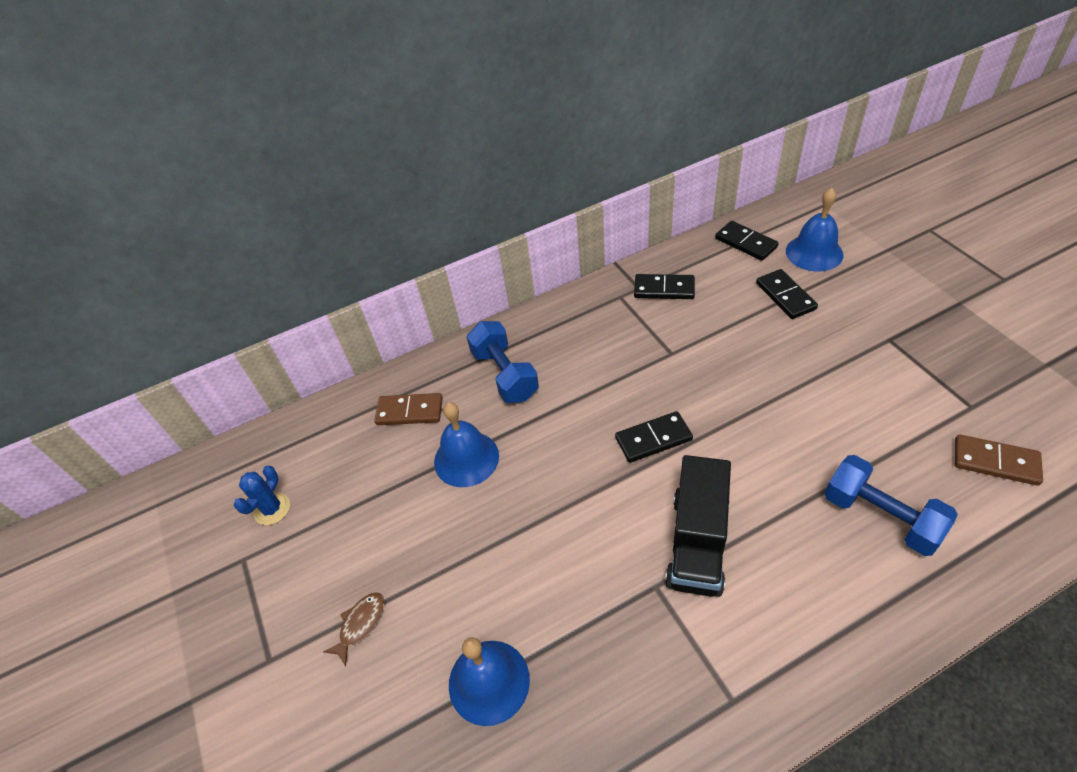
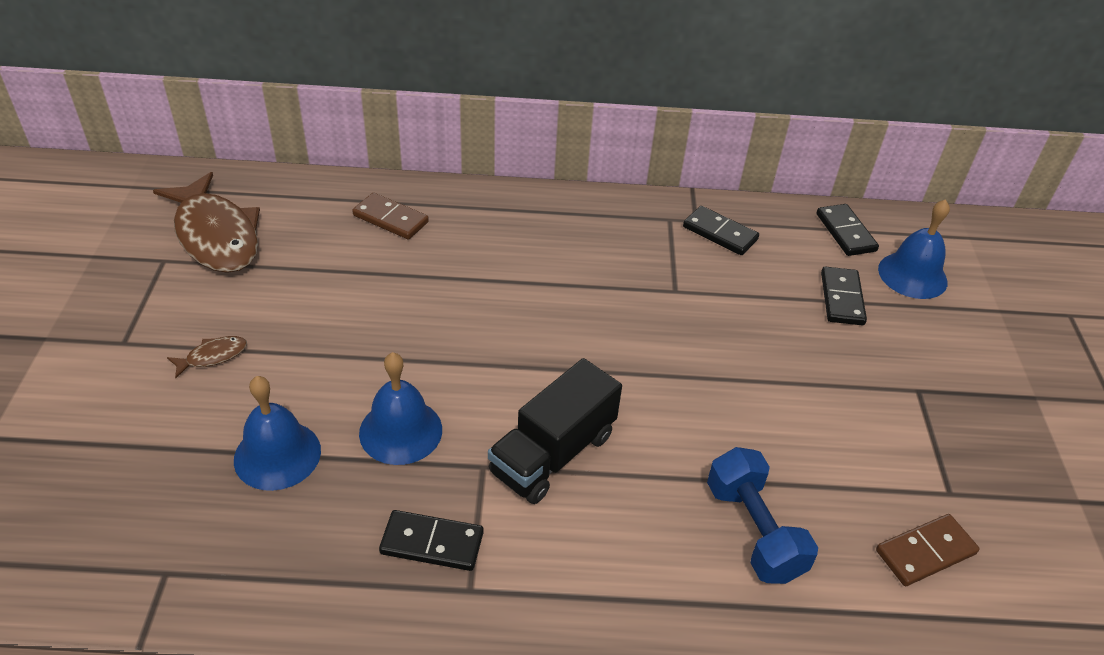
camera: 20 degrees right, 5 degrees down
blue cactus [234,466,290,525] -> brown fish [153,172,260,273]
blue bell [434,402,499,487] -> blue bell moved to [359,352,442,465]
blue dumbbell [466,321,539,403] -> none
black domino [615,411,693,463] -> black domino moved to [379,510,484,571]
brown domino [955,434,1043,486] -> brown domino turned 75 degrees counterclockwise [876,514,980,586]

